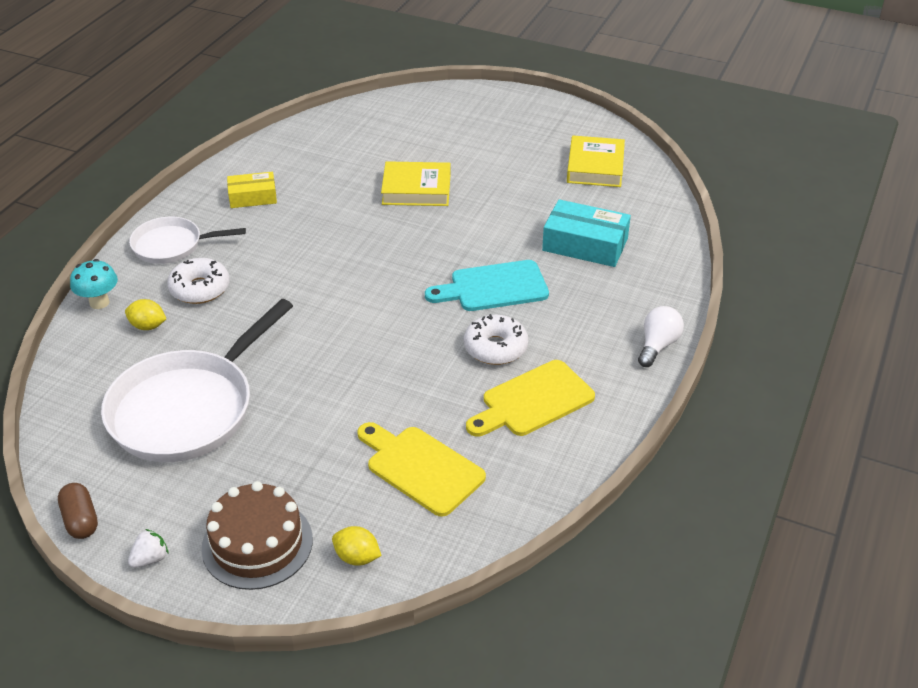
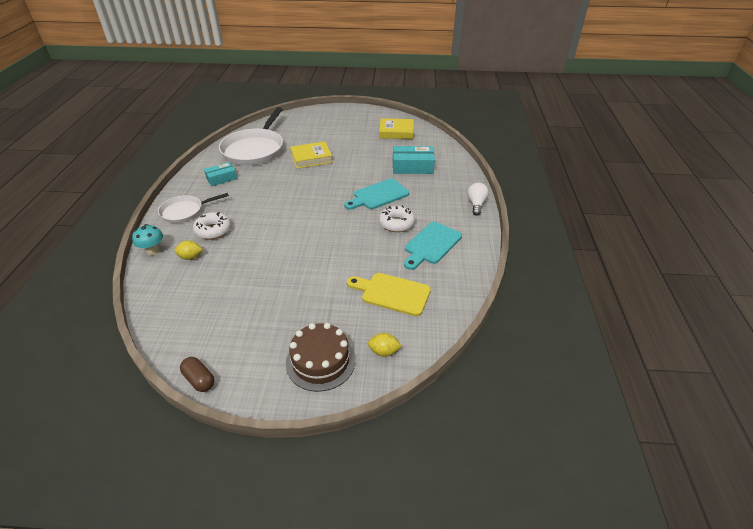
camera: 20 degrees left, 0 degrees up
white pan [101,299,293,462] -> white pan moved to [219,107,283,166]
white strawberry [128,529,169,568] -> none
yellow box [227,172,277,208] -> turquoise box [204,162,237,186]
yellow cutting board [466,360,595,437] -> turquoise cutting board [404,222,462,270]
yellow book [567,136,625,187] -> yellow book turned 75 degrees counterclockwise [379,118,414,139]

